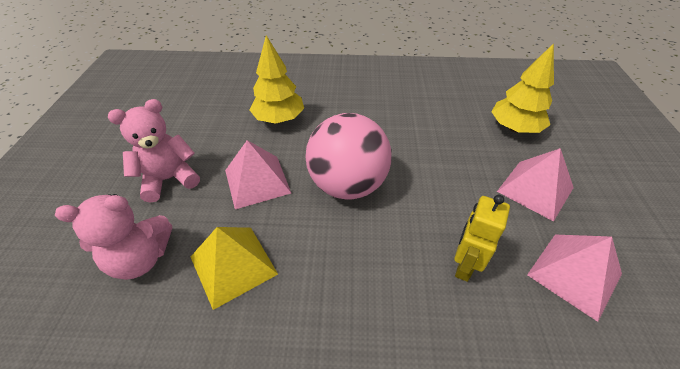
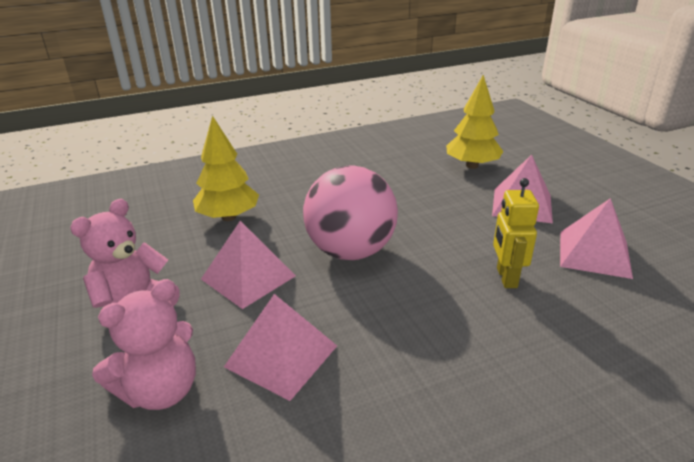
camera: 25 degrees left, 15 degrees down
yellow pyramid [191,227,278,310] -> pink pyramid [224,294,337,401]

